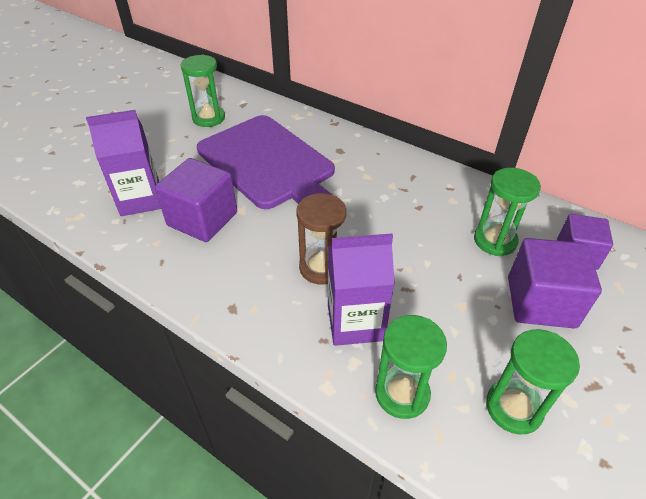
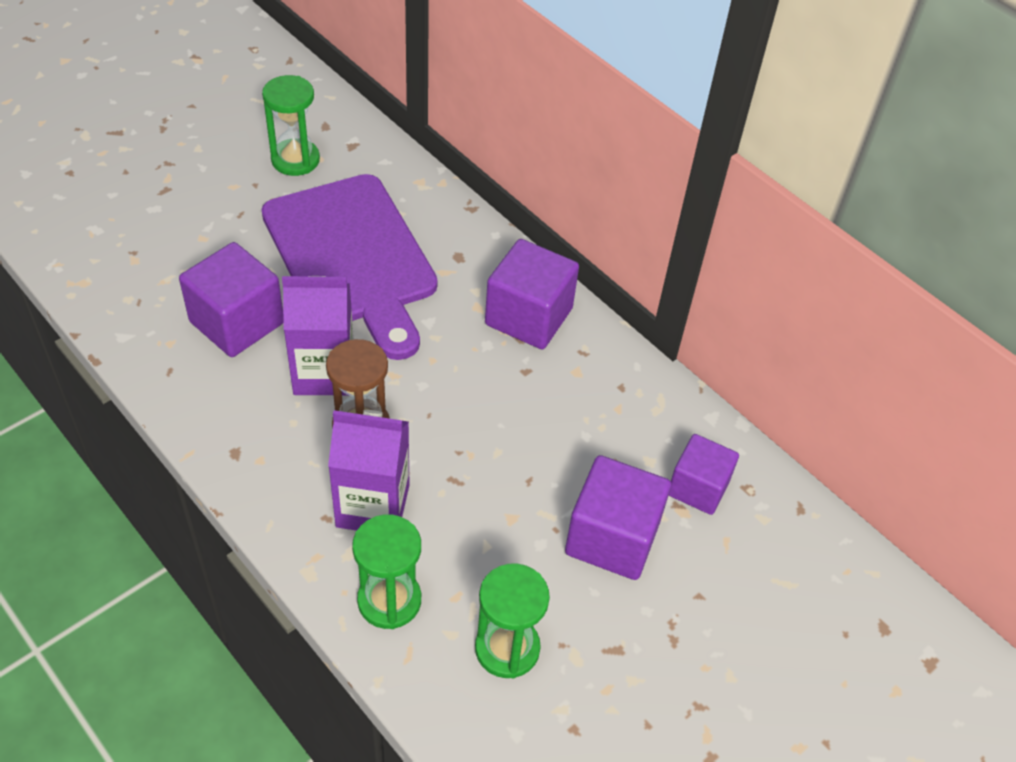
camera: 10 degrees right, 5 degrees up
purple carton [86,110,161,216] -> purple carton moved to [282,276,354,395]
green hourglass [474,168,541,256] -> none
none -> purple cube [485,239,579,349]

